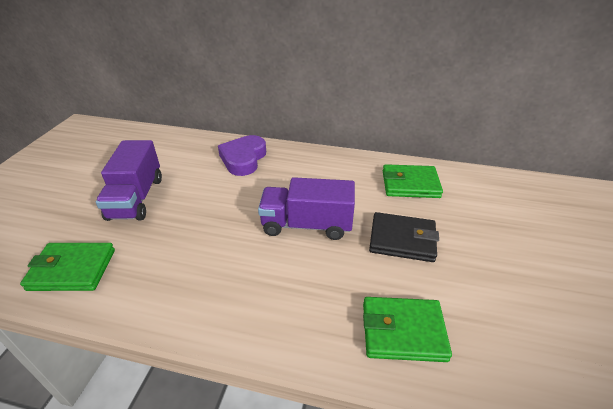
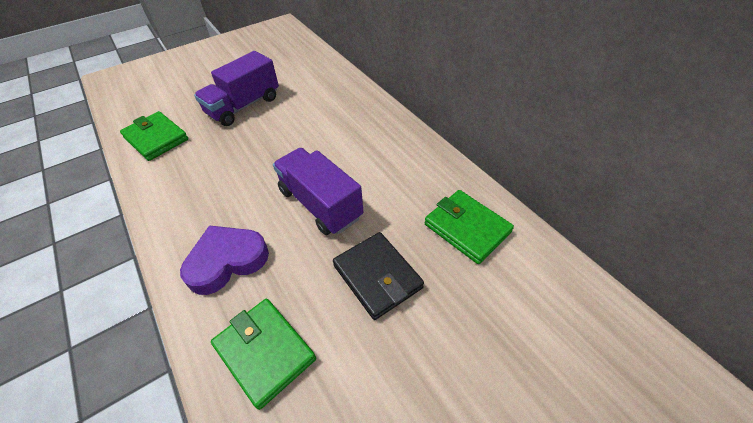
camera: 45 degrees right, 10 degrees up
purple heart [218,135,266,176] -> purple heart moved to [180,225,269,295]

